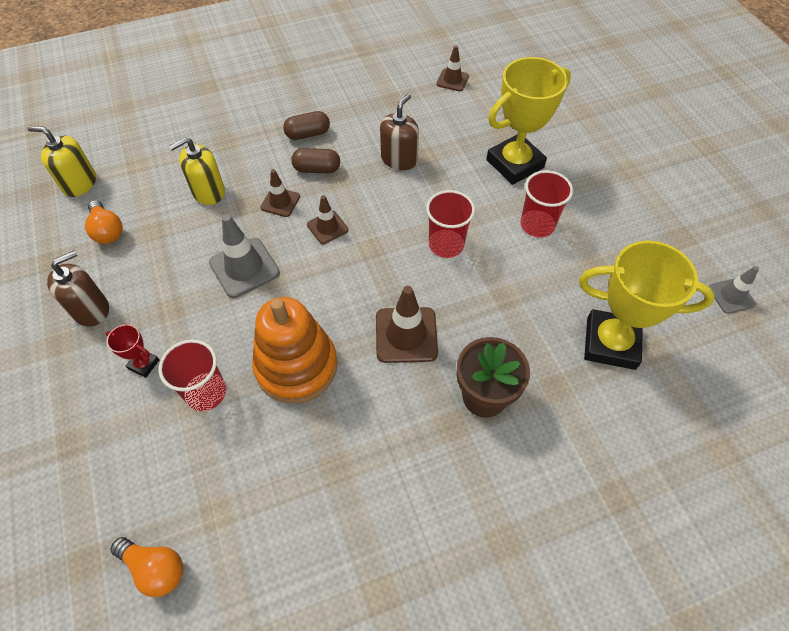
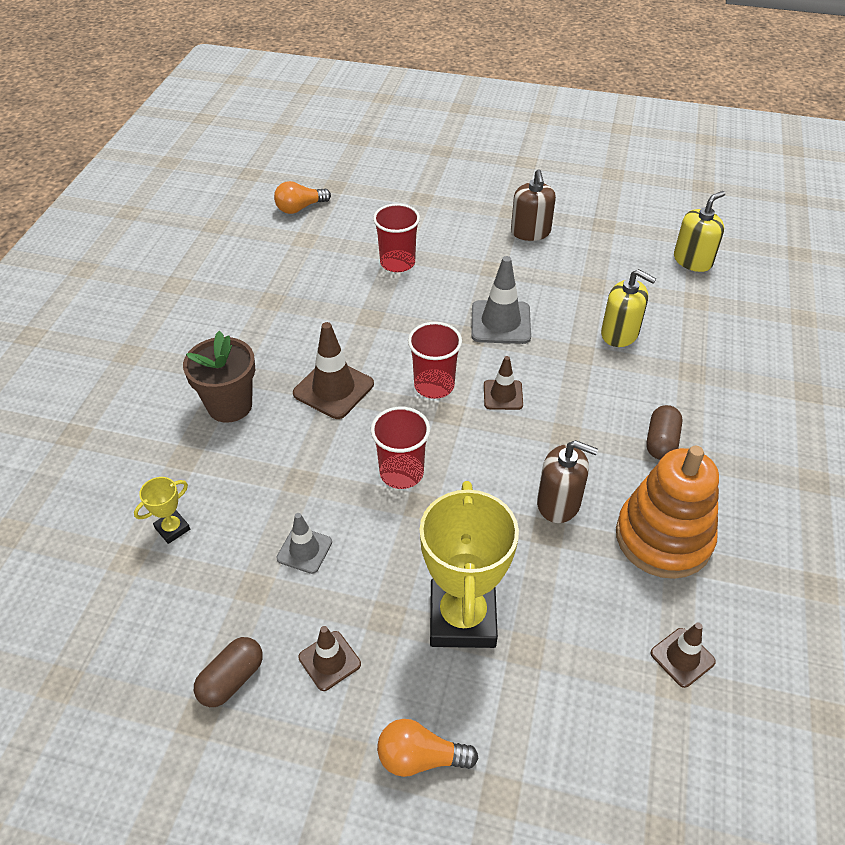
camera: 125 degrees right, 10 degrees down
orange light bulb [85,200,123,244] -> orange light bulb moved to [377,719,478,777]
red trophy [105,324,159,378] -> none
yellow soap dispenser [169,137,225,205] -> yellow soap dispenser turned 120 degrees clockwise [601,269,656,347]
orange stacking toy [252,297,337,404] -> orange stacking toy moved to [616,446,719,579]
brown traffic cone [261,169,300,217] -> brown traffic cone moved to [298,626,361,691]
brown capsule [291,148,340,173] -> brown capsule moved to [194,637,263,707]
brown soap dispenser [380,94,419,170] -> brown soap dispenser turned 45 degrees counterclockwise [537,440,598,523]
red cup [520,170,573,237] -> red cup moved to [408,322,462,399]
yellow trophy [579,240,715,370] -> yellow trophy [134,477,190,544], size x0.44
grey traffic cone [709,266,759,314] -> grey traffic cone moved to [276,513,332,574]

